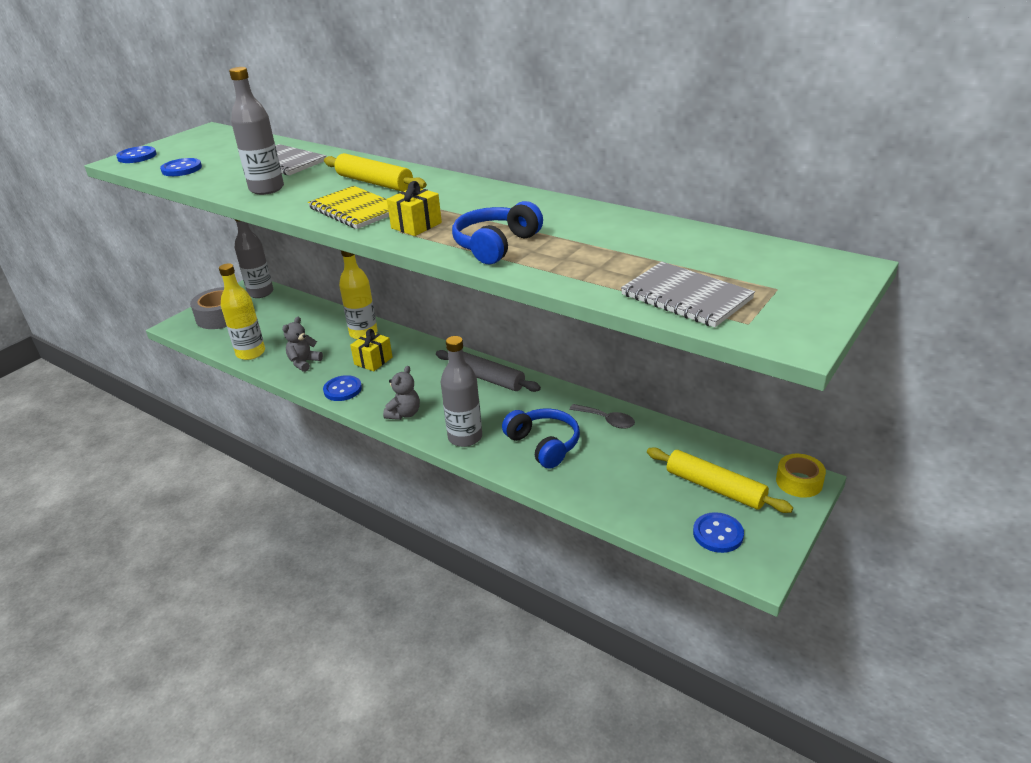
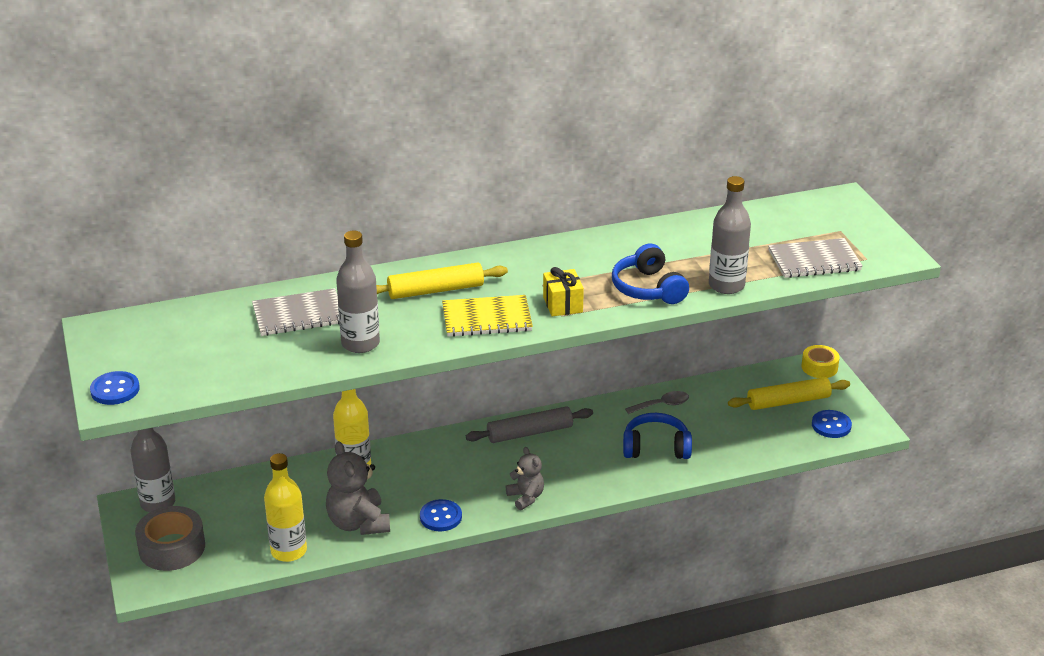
camera: 55 degrees left, 0 degrees up
blue button [160,158,202,176] -> none
grey teddy bear [282,317,323,372] -> grey teddy bear [326,441,390,535], size x1.66
yellow gift [350,329,393,372] -> none
grey bottle [441,336,482,447] -> grey bottle moved to [709,176,751,294]

